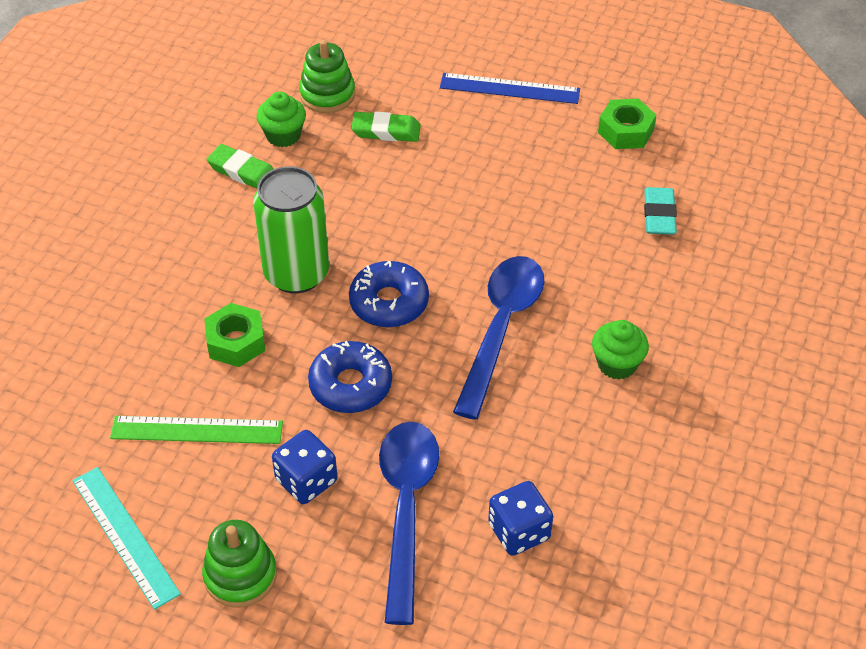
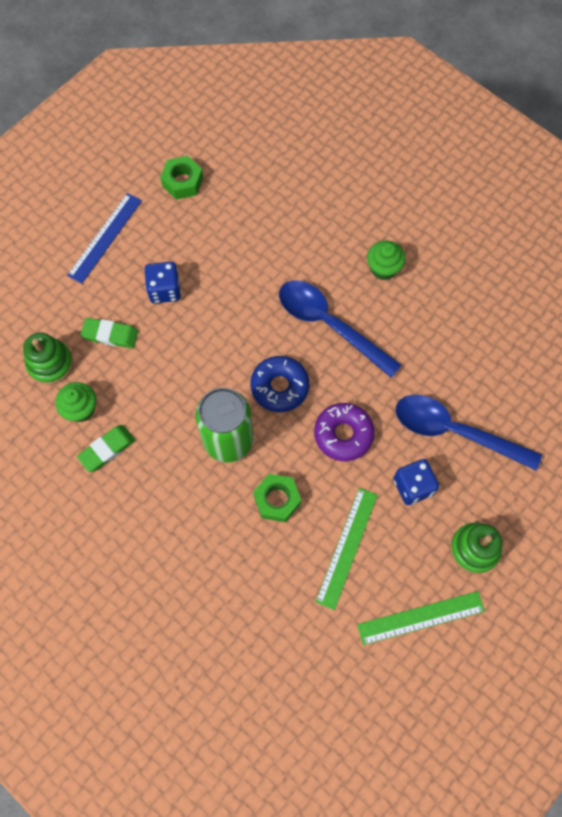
camera: 70 degrees left, 20 degrees up
turquoise ruler [72,467,181,610] -> green ruler [357,591,485,645]
blue donut [308,341,392,413] -> purple donut [314,403,375,461]
green eraser [351,112,421,142] -> green eraser turned 75 degrees clockwise [80,318,138,348]
blue dice [488,481,553,556] -> blue dice moved to [145,262,181,303]
turquoise eraser [644,187,677,235] -> none

